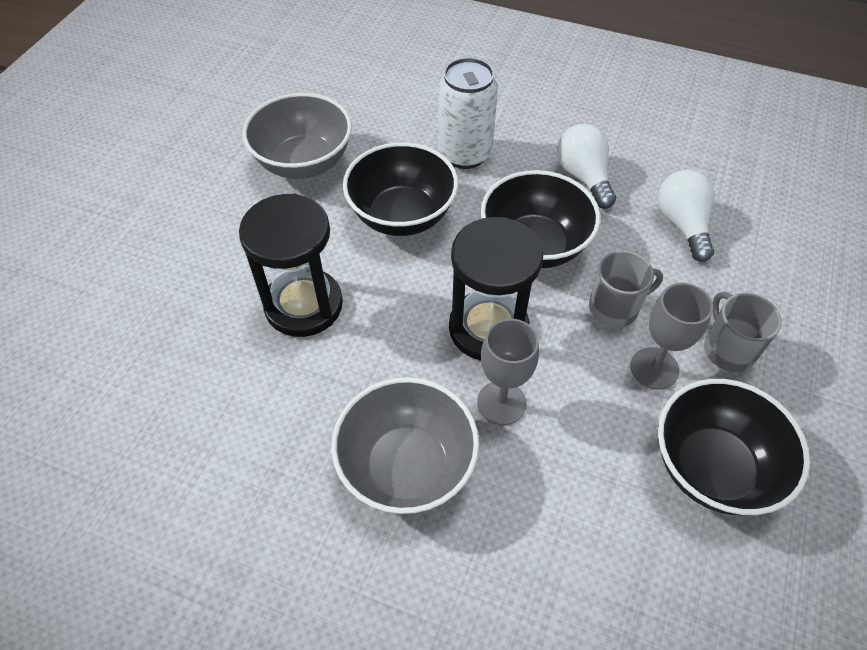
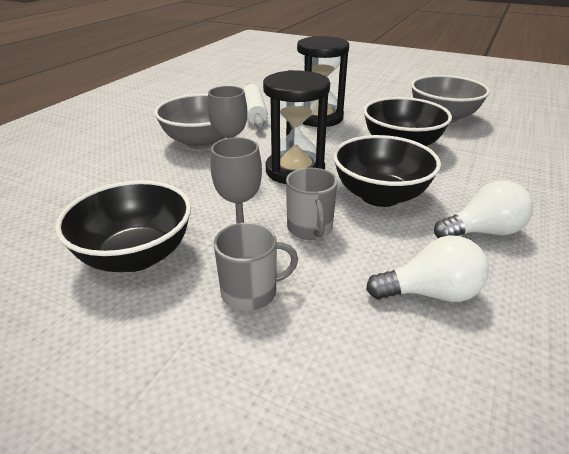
camera: 95 degrees right, 20 degrees down
white can [438,58,498,169] -> none
none -> white rolling pin [243,83,268,128]

